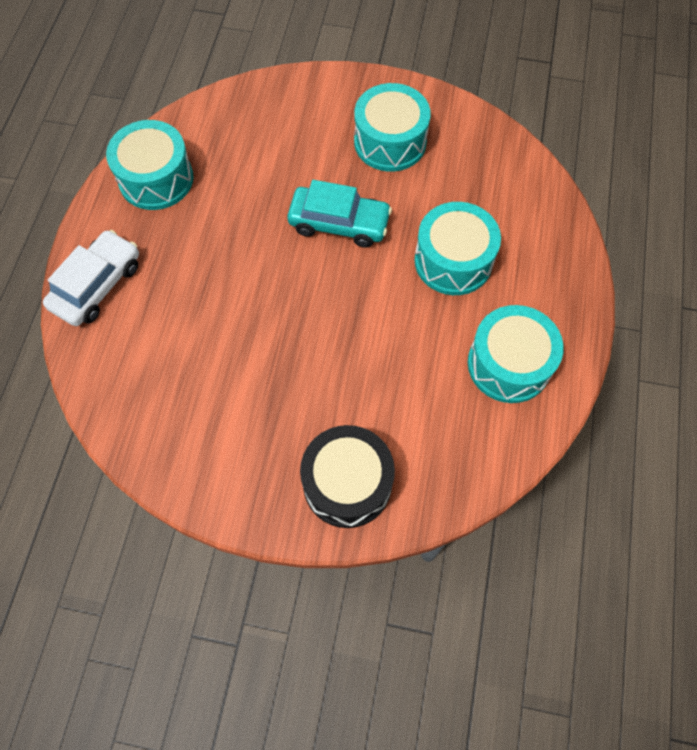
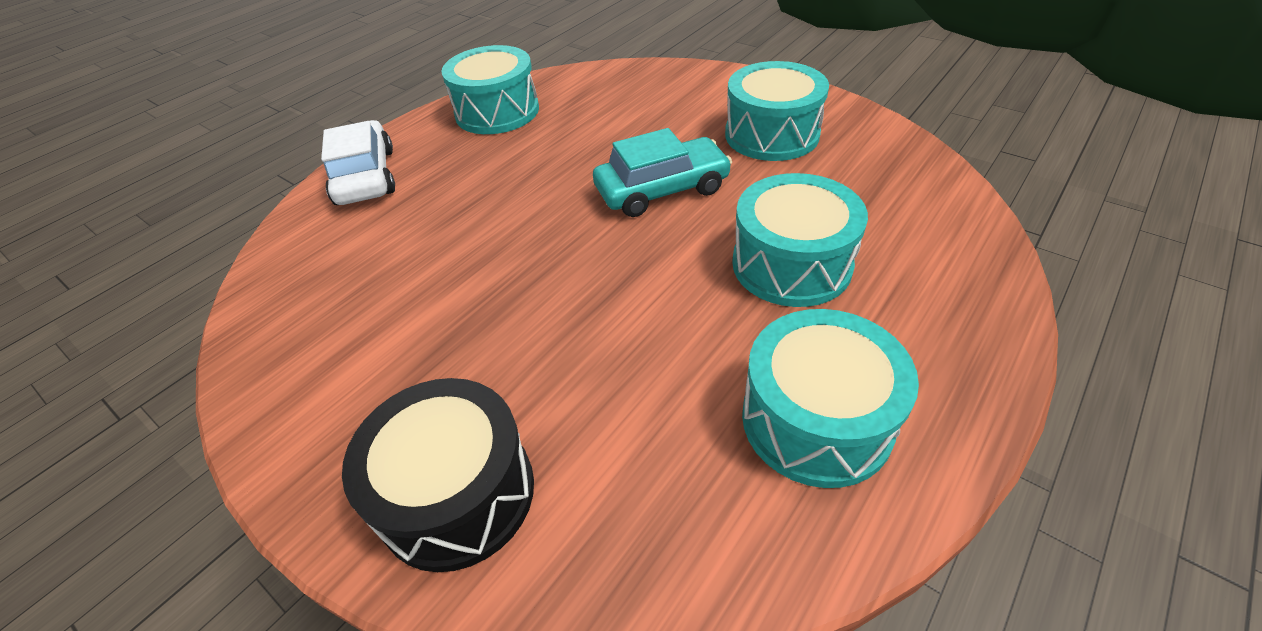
camera: 30 degrees right, 20 degrees down
white car [43,230,139,326] -> white car turned 75 degrees counterclockwise [321,120,395,205]
turquoise car [287,180,392,248] -> turquoise car turned 60 degrees counterclockwise [593,128,732,217]

